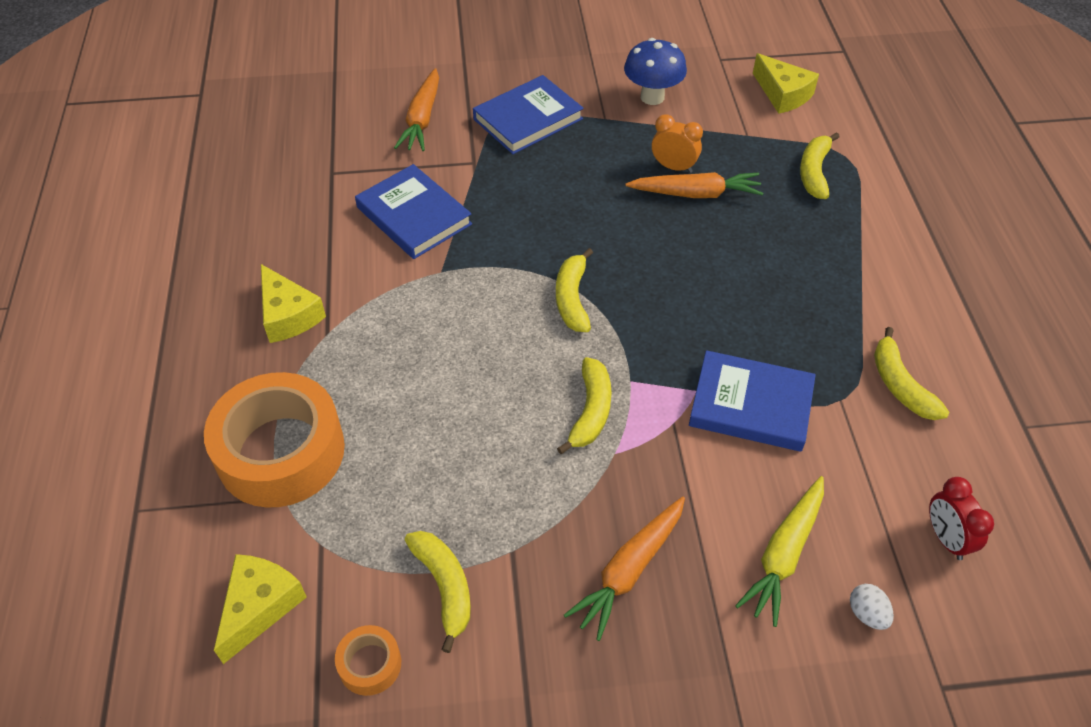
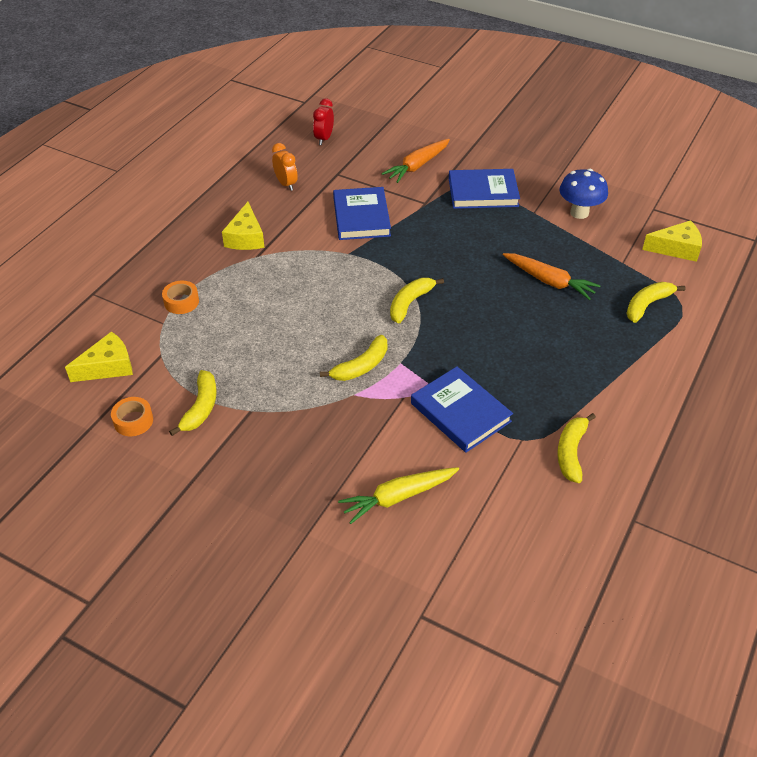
camera: 35 degrees right, 5 degrees down
orange tape [204,372,345,508] -> orange tape [162,281,199,314], size x0.43
orange carrot [564,496,685,641] -> none
orange clock [652,114,703,173] -> orange clock moved to [272,143,298,191]
yellow cheese [753,53,819,114] -> yellow cheese turned 90 degrees counterclockwise [642,220,702,262]
white egg [850,584,894,630] -> none
red clock [929,477,994,560] -> red clock moved to [313,98,334,145]

